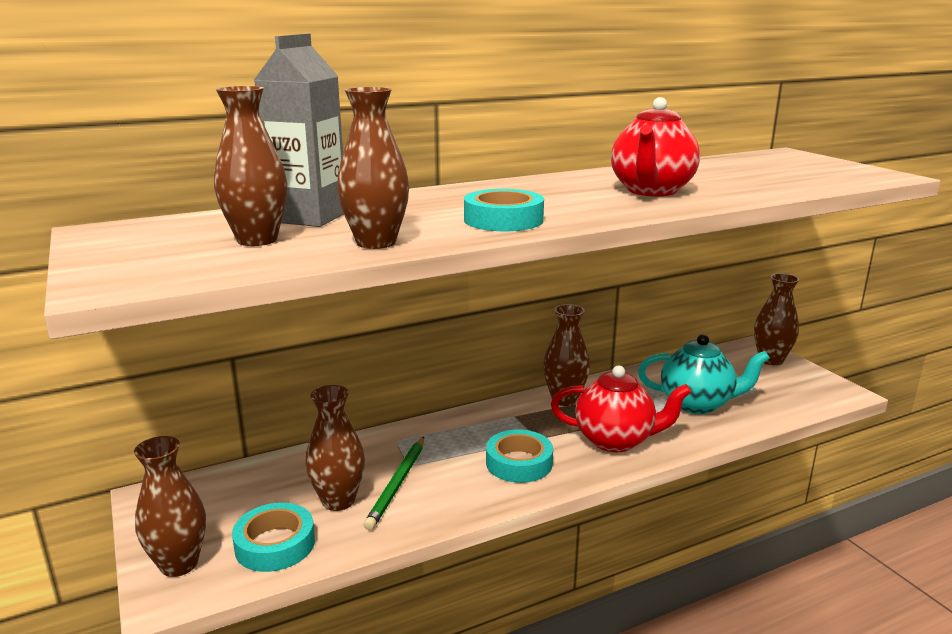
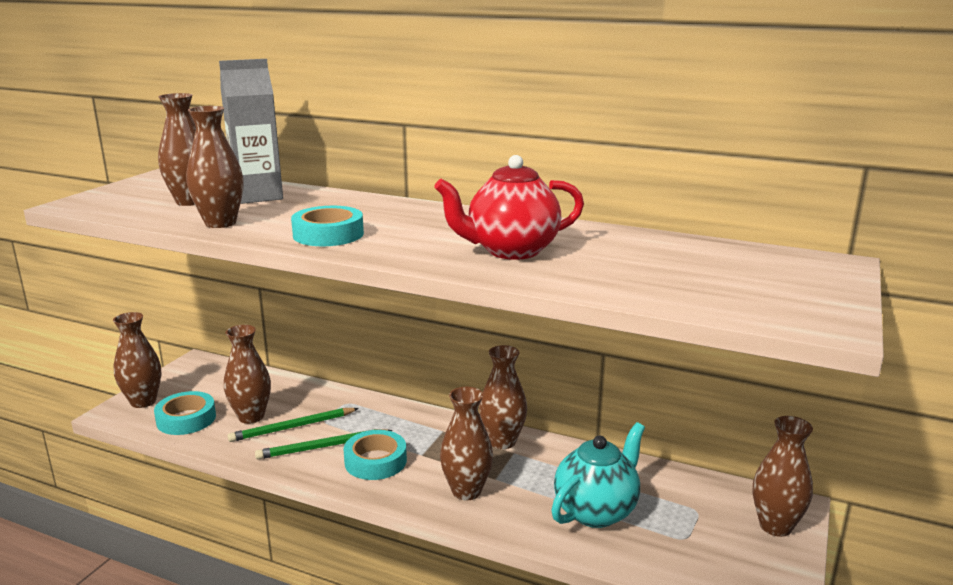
camera: 50 degrees right, 0 degrees up
red teapot [551,366,692,452] -> brown vase [440,387,493,500]
turquoise teapot [638,334,770,414] -> turquoise teapot turned 105 degrees counterclockwise [551,422,645,528]
none -> green pencil [255,429,393,459]

